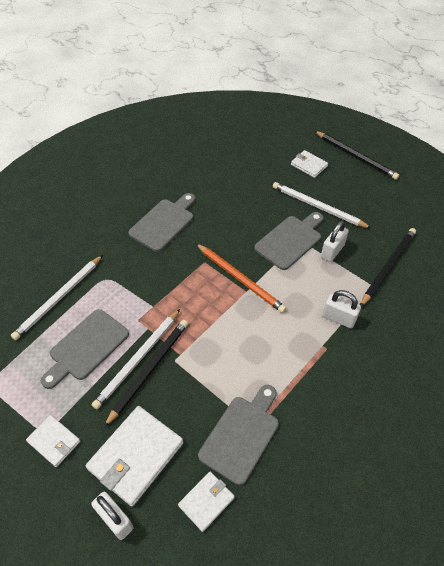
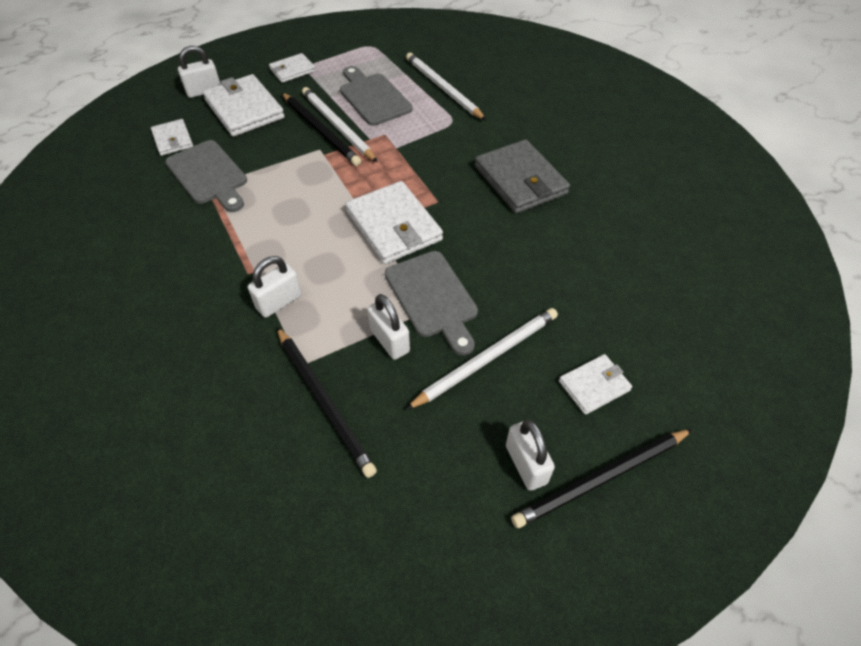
camera: 110 degrees right, 0 degrees up
grey cutting board [128,193,195,252] -> grey wallet [475,139,570,214]
orange pencil [196,243,287,313] -> white wallet [345,181,443,264]
none -> white padlock [506,419,555,491]

